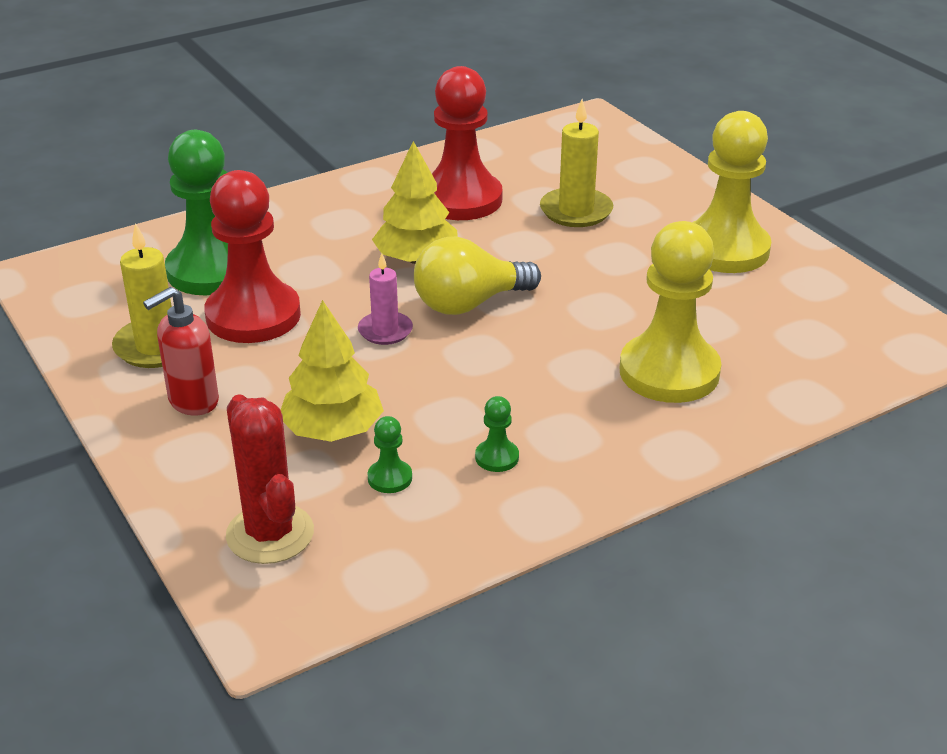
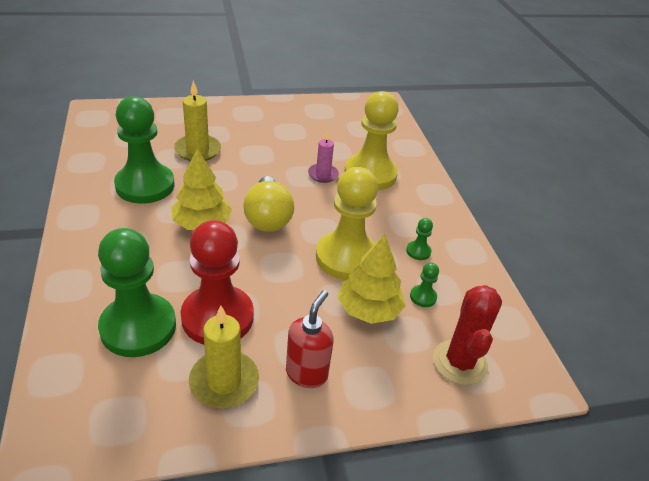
camera: 75 degrees left, 5 degrees up
red soap dispenser [143,287,219,416] -> red soap dispenser turned 135 degrees counterclockwise [286,290,333,388]
red cactus [226,394,314,564] -> red cactus turned 75 degrees counterclockwise [433,285,502,385]
pink candle [358,253,413,345] -> pink candle moved to [308,131,339,183]
red pawn [432,66,503,220] -> green pawn [114,96,175,204]
yellow pawn [692,111,771,273] -> yellow pawn moved to [316,167,378,280]

